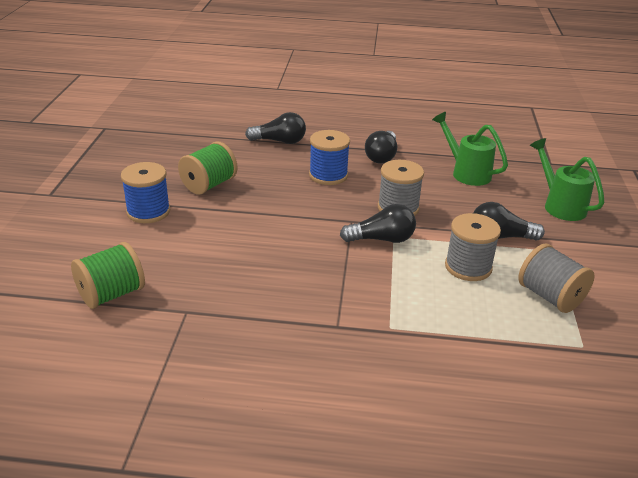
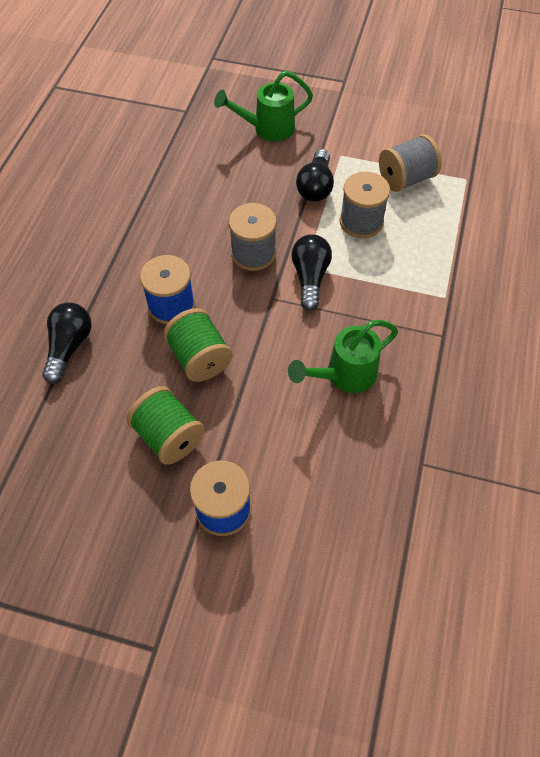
camera: 80 degrees left, 25 degrees up
green spool [71,242,145,309] -> green spool moved to [163,308,233,382]
black light bulb [365,131,397,164] -> none
green watering can [432,112,508,186] -> green watering can moved to [288,320,398,393]

